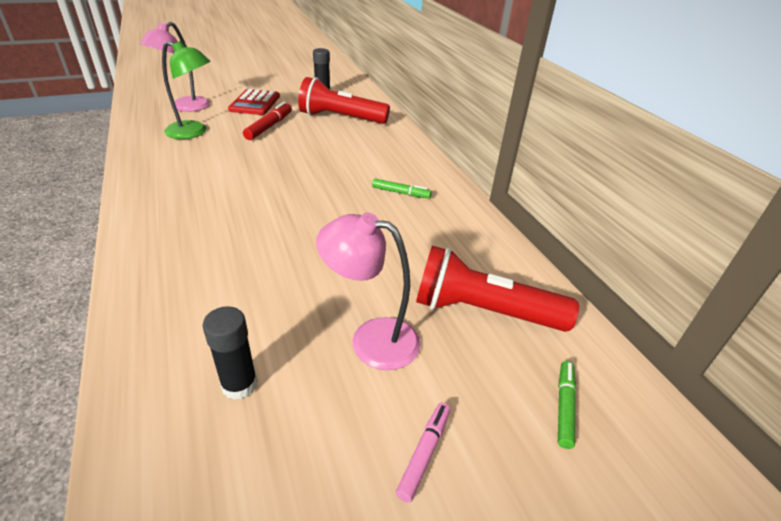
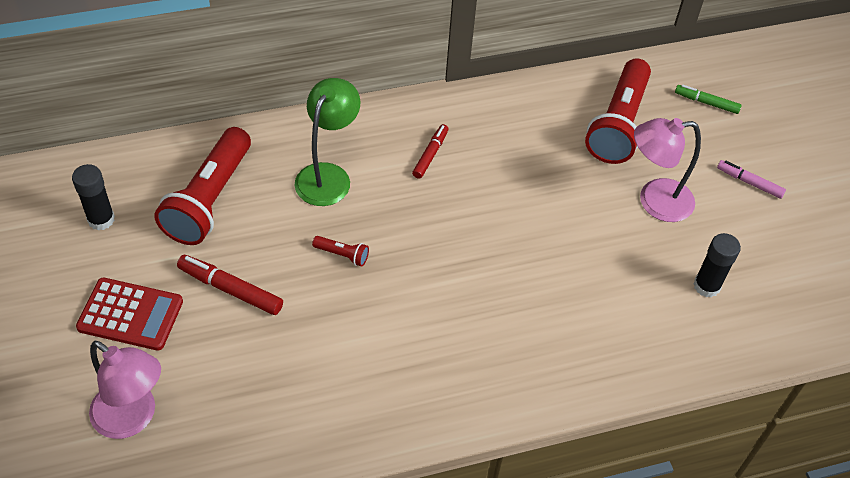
camera: 85 degrees left, 15 degrees up
green lamp [162,41,210,139] -> green lamp moved to [295,78,360,206]
pink lamp [316,212,421,370] -> pink lamp turned 60 degrees clockwise [634,118,701,222]
green marker [372,178,431,199] -> red marker [412,124,449,179]
none -> red flashlight [312,236,369,267]

